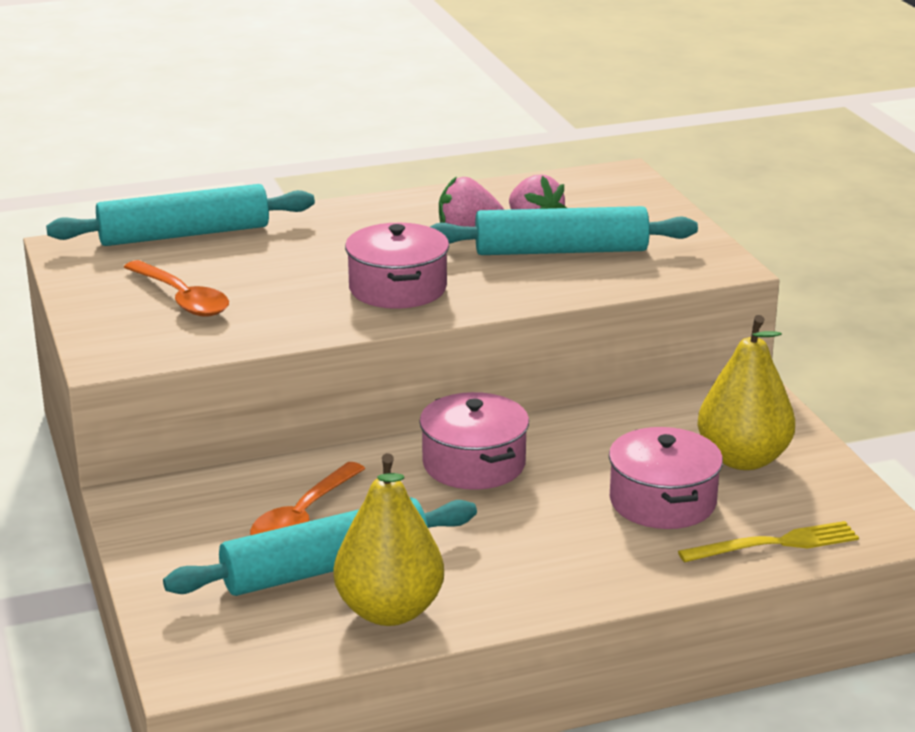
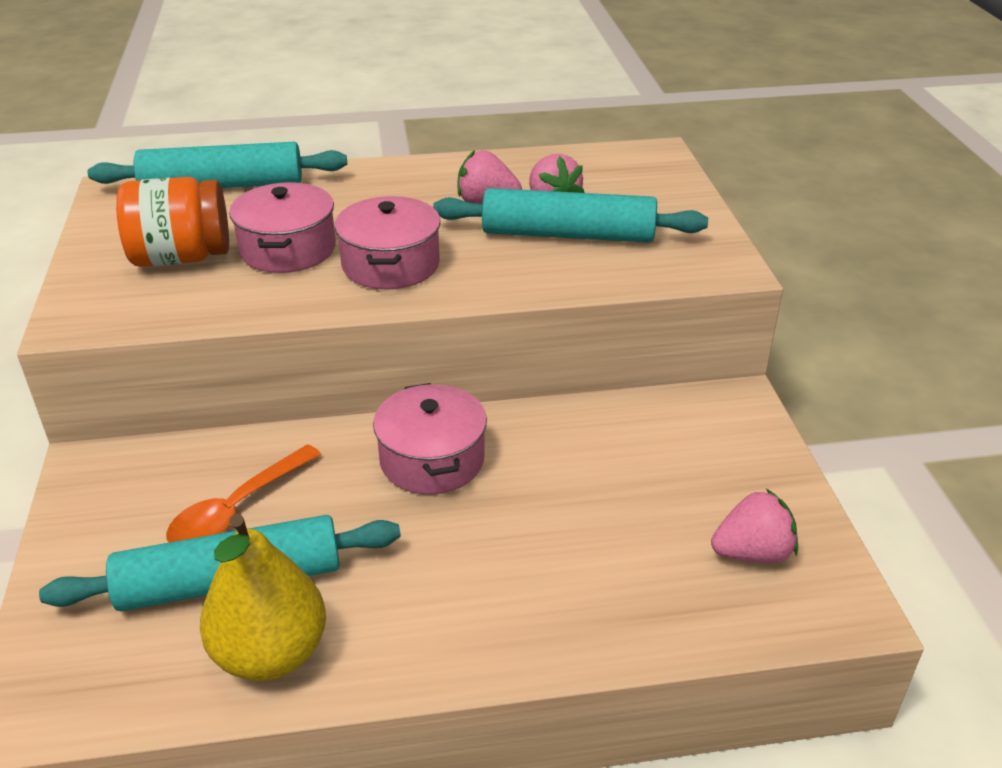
camera: 10 degrees right, 10 degrees up
orange spoon [124,260,229,317] -> orange jar [116,177,229,267]
pink pot [609,427,723,529] -> pink pot moved to [229,182,336,273]
yellow fork [678,521,859,563] -> none
yellow pear [697,315,795,470] -> none
none -> pink strawberry [711,489,798,563]

